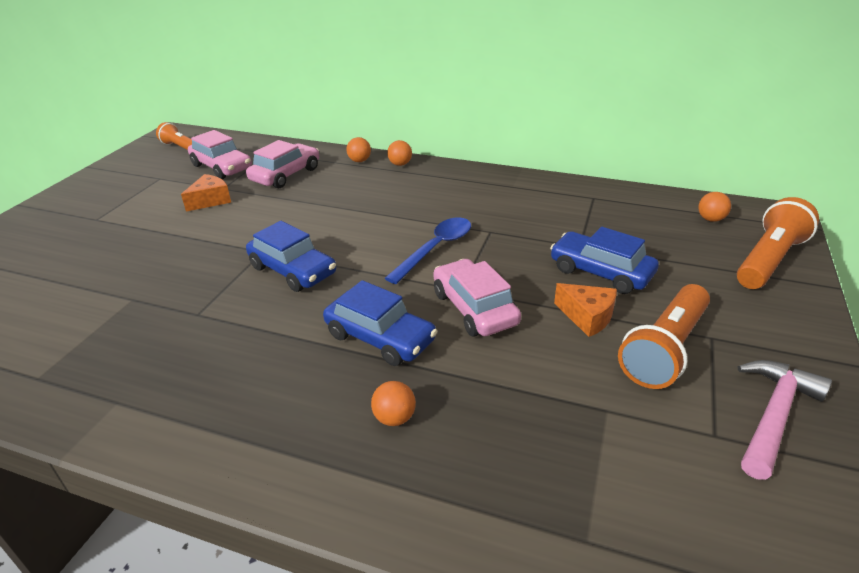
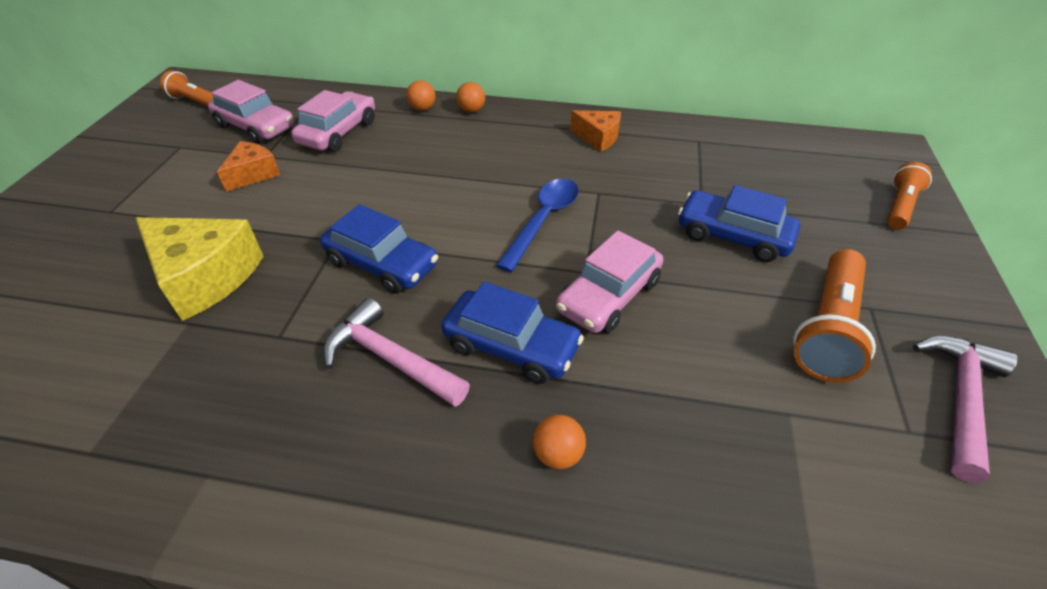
camera: 10 degrees left, 10 degrees up
pink car [433,259,521,337] -> pink car turned 105 degrees counterclockwise [556,231,663,334]
orange cheese [554,283,617,337] -> orange cheese moved to [570,110,621,152]
orange ball [698,192,731,222] -> none
orange flashlight [737,197,819,289] -> orange flashlight [887,162,932,230], size x0.63
none -> yellow cheese [136,217,264,321]
none -> pink hammer [323,298,470,407]

